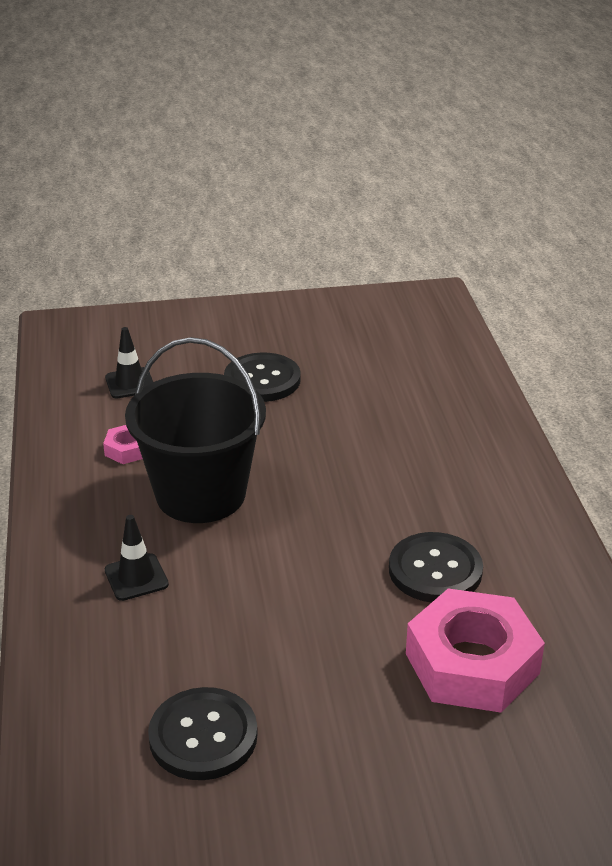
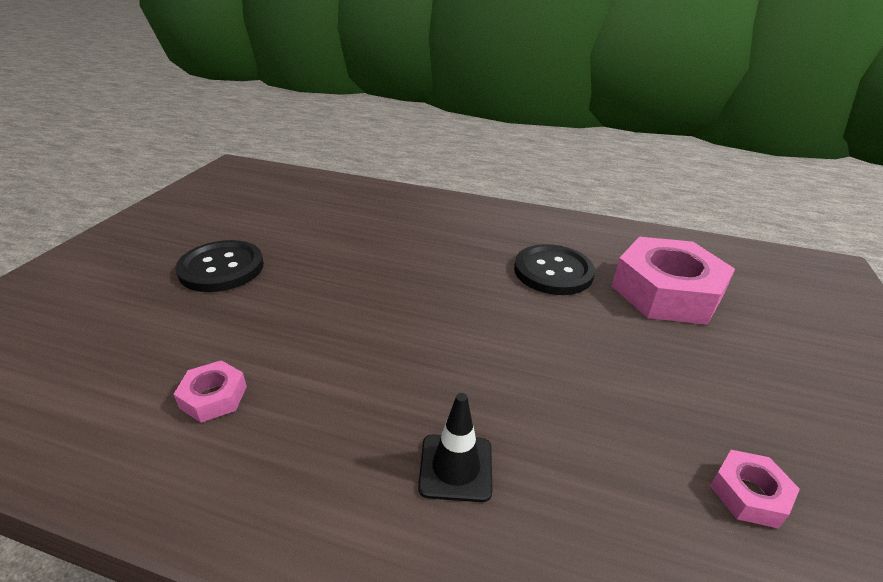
camera: 65 degrees left, 0 degrees up
black traffic cone [105,327,153,398] -> none
black bucket [125,337,266,523] -> none
black button [148,687,258,780] -> pink nut [710,450,800,529]

